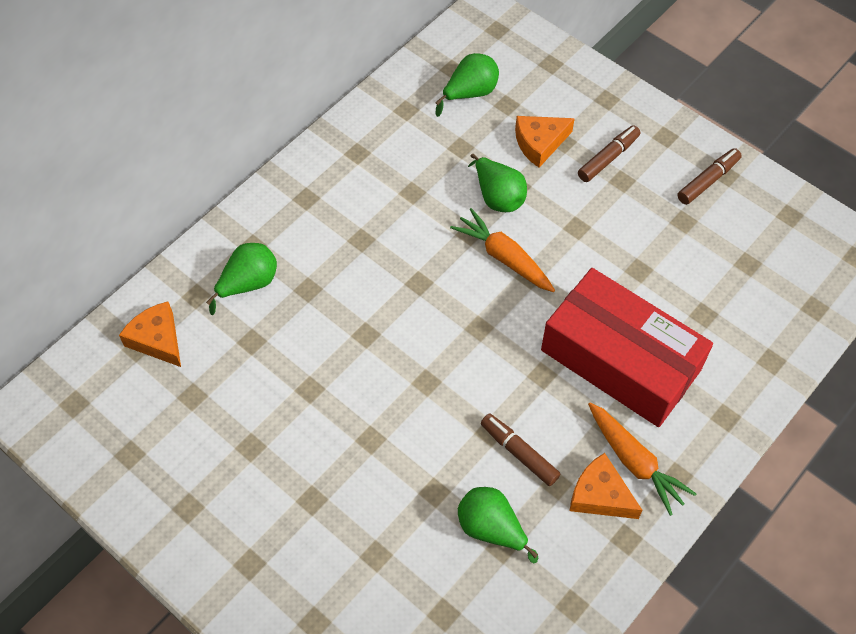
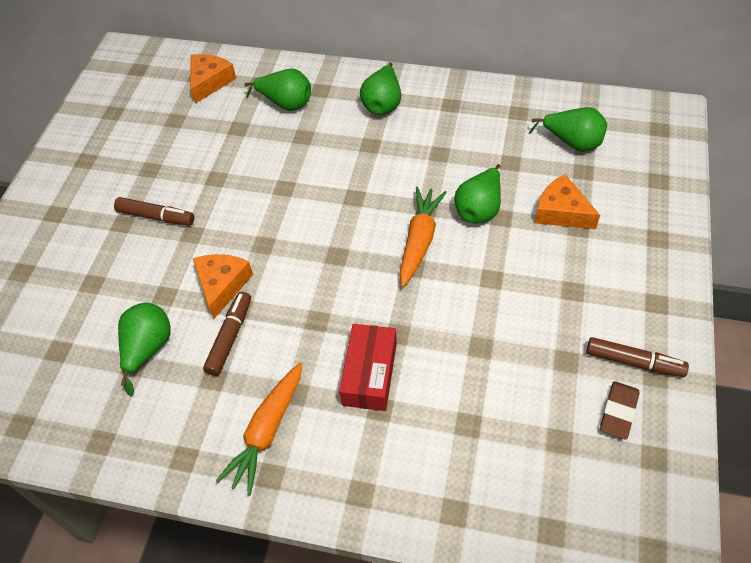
camera: 65 degrees right, 5 degrees down
red box [541,268,713,427] -> red box [339,324,397,411], size x0.52
orange cheese [569,453,643,519] -> orange cheese moved to [193,254,253,319]
brown marker [578,125,640,182] -> brown marker moved to [114,197,194,226]
none -> green pear [360,63,401,115]
none -> brown eraser [600,381,640,439]

